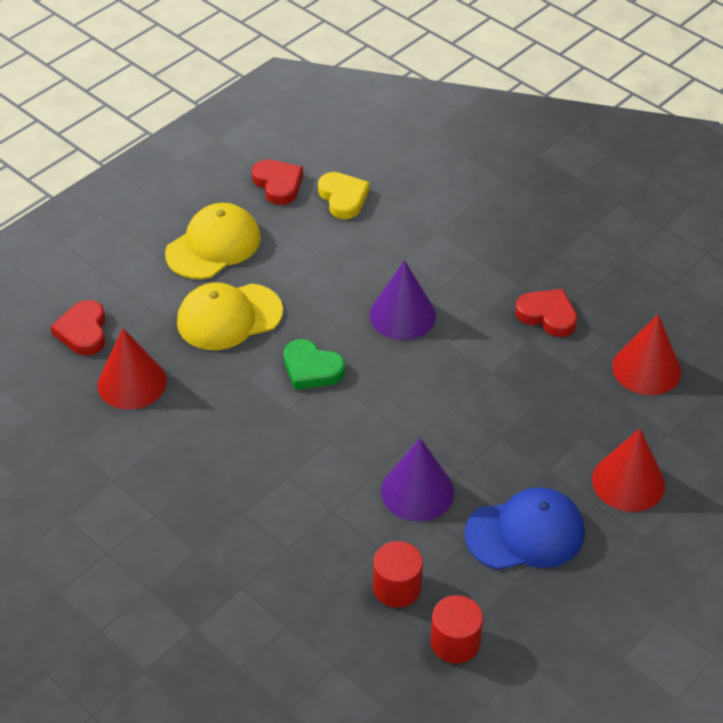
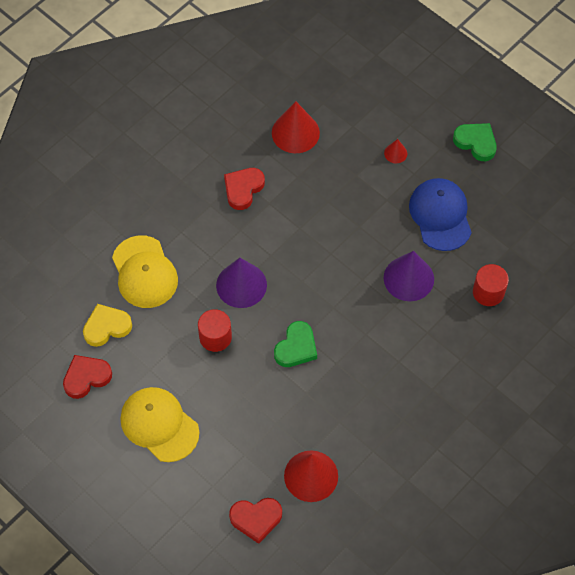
camera: 90 degrees left, 15 degrees up
yellow cap [177,283,283,350] -> yellow cap moved to [112,235,178,308]
red cylinder [431,595,483,664] -> red cylinder moved to [198,309,232,352]
red cone [592,429,665,512] -> red cone [384,139,407,163], size x0.48
none -> green heart [453,123,497,161]

